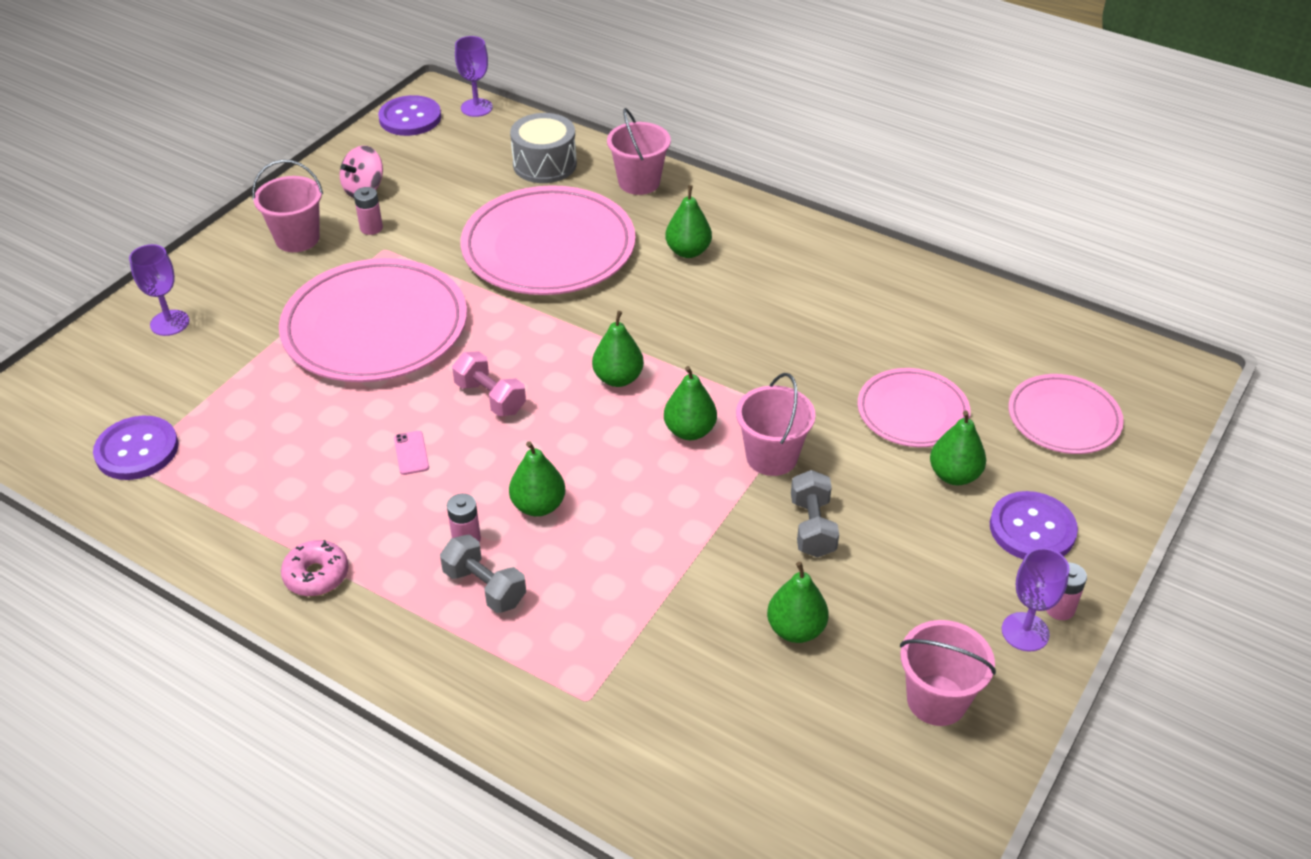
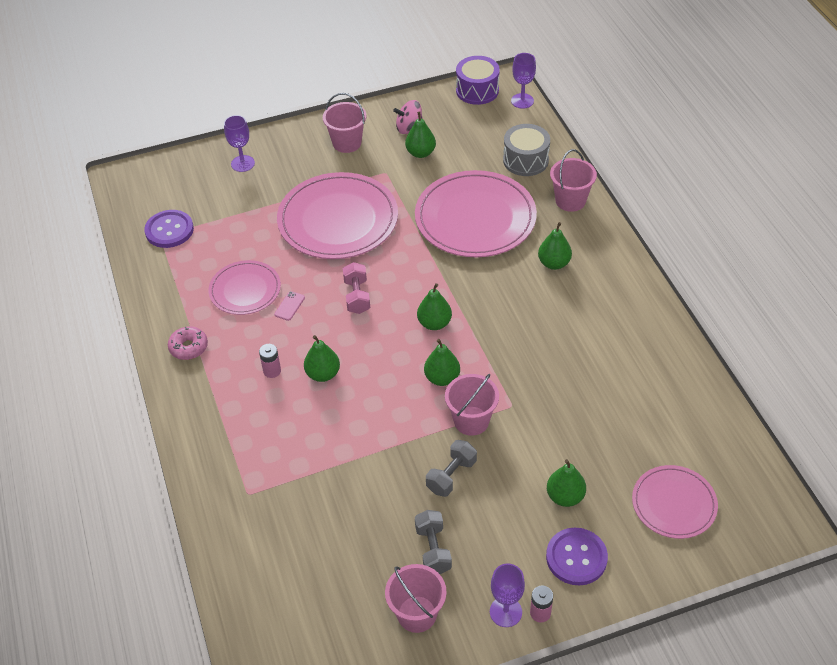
camera: 40 degrees right, 5 degrees up
pink battery [354,187,383,235] -> none
purple button [378,95,441,136] -> purple drum [456,56,500,105]
grey dumbbell [440,534,526,613] -> grey dumbbell moved to [415,510,452,574]
green pear [767,562,829,643] -> green pear moved to [405,112,436,158]
pink plate [857,368,971,447] -> pink plate moved to [208,260,281,315]

